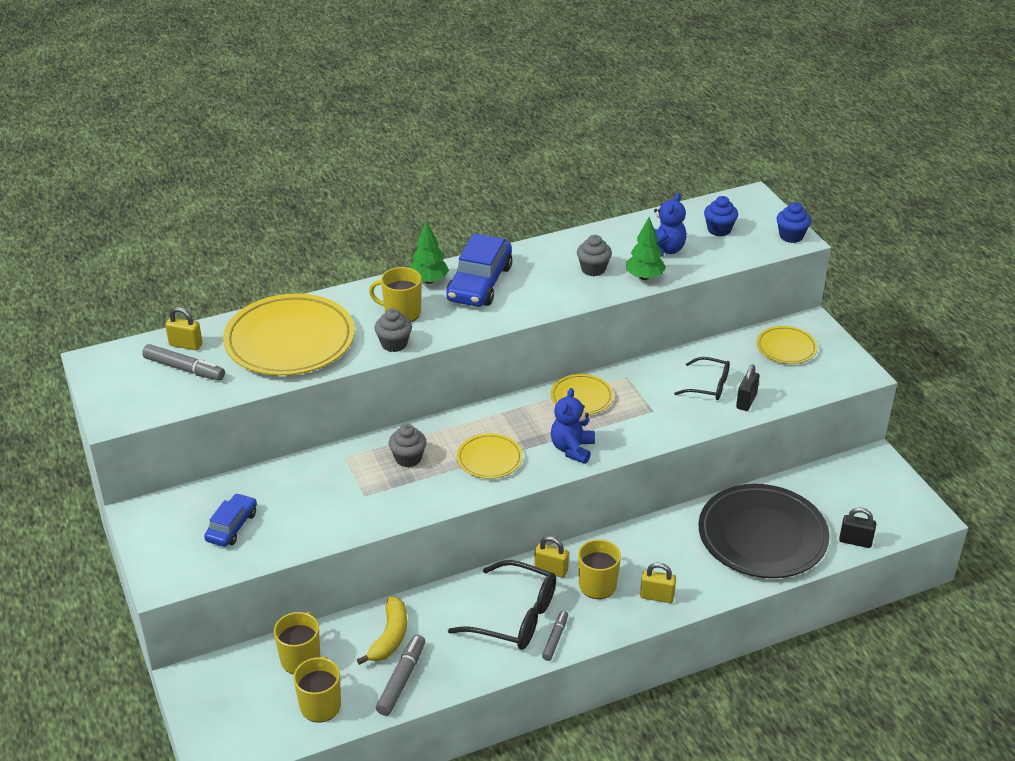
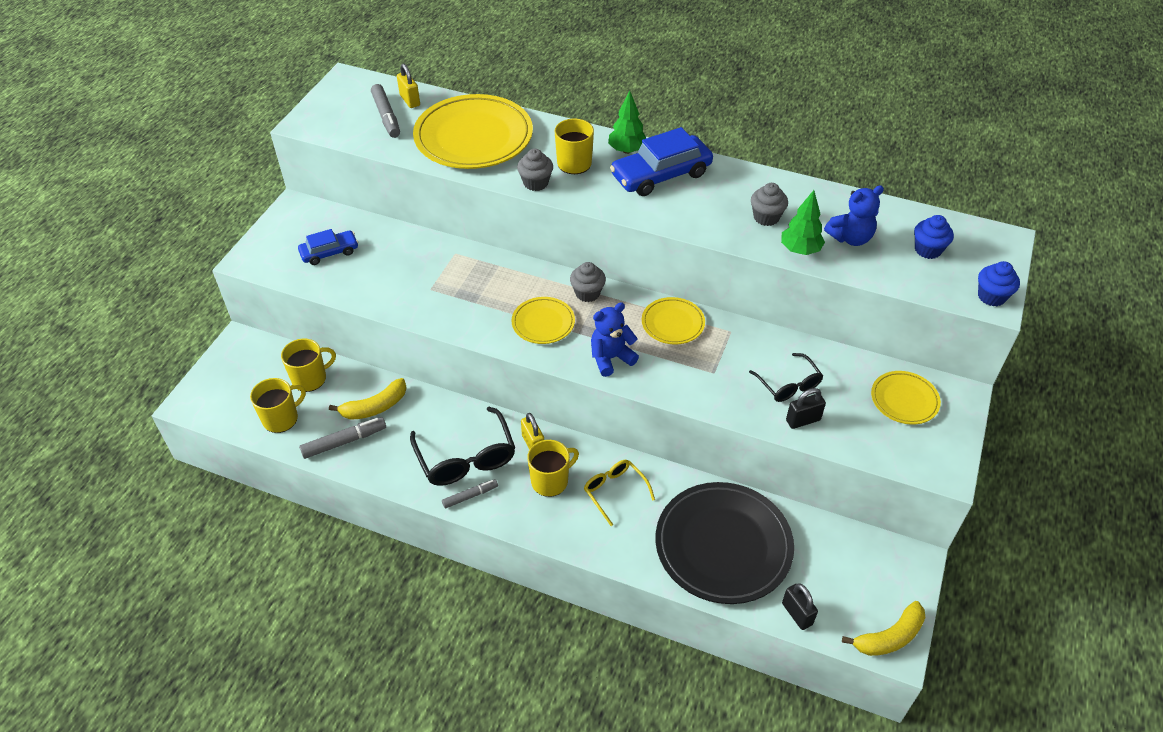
camera: 45 degrees right, 10 degrees up
grey cupcake [389,424,427,467] -> grey cupcake moved to [570,262,606,302]
yellow padlock [640,563,676,603] -> none
none -> yellow glasses [584,460,655,526]
none -> yellow banana [842,601,926,656]

